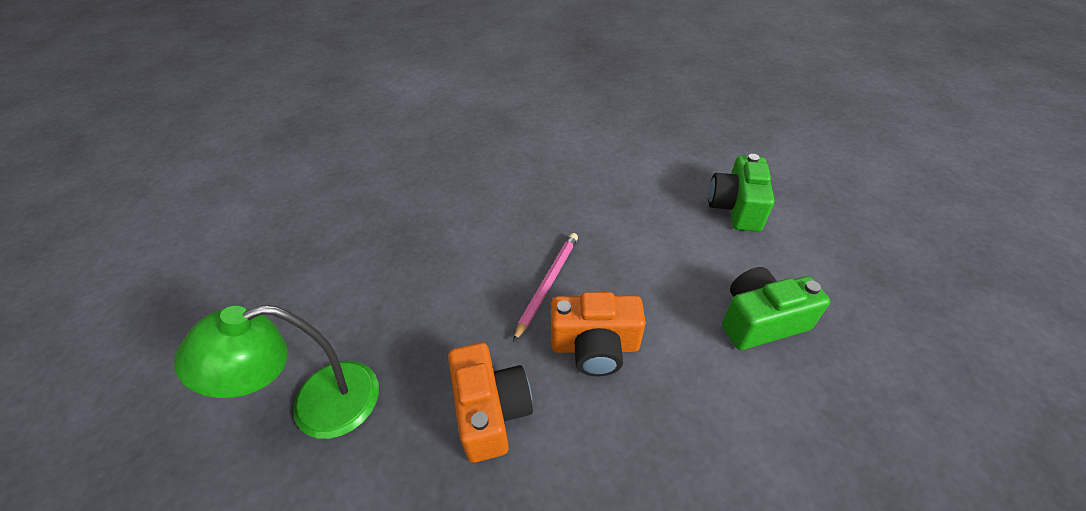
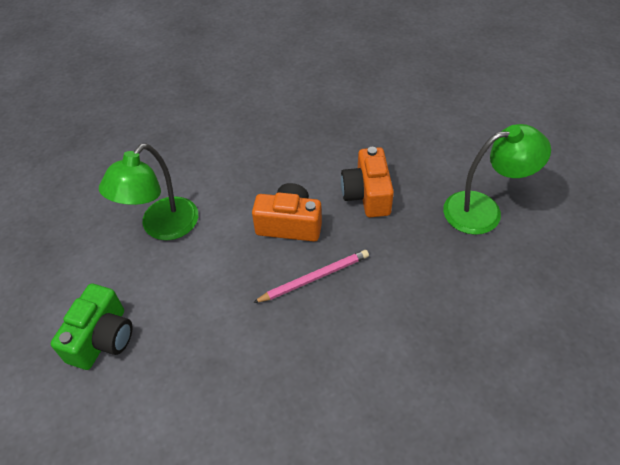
camera: 170 degrees left, 5 degrees up
pink pencil [513,233,578,342] -> pink pencil turned 150 degrees counterclockwise [253,250,369,303]
green camera [722,267,830,350] -> green lamp [99,143,198,240]

